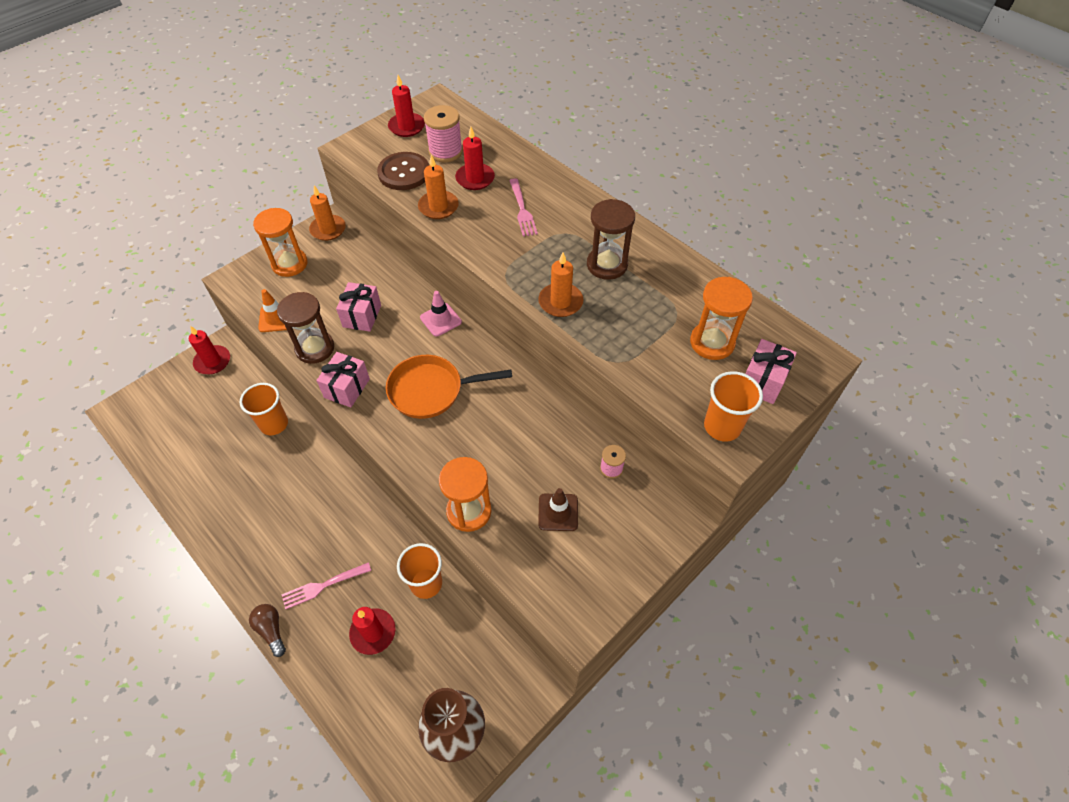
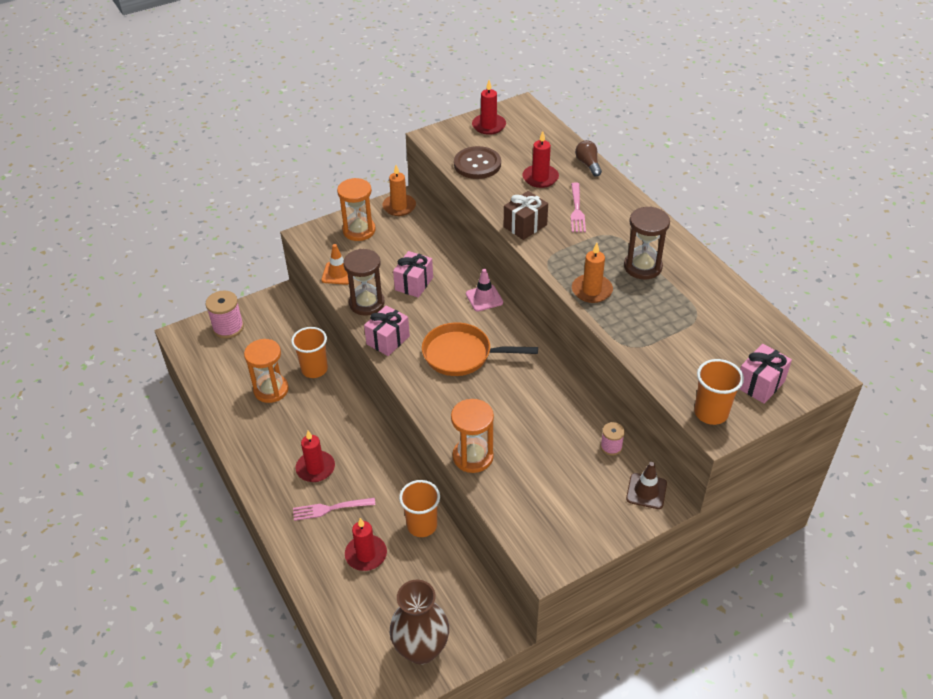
camera: 15 degrees right, 10 degrees down
red candle [189,326,230,374] -> red candle moved to [296,431,335,482]
brown light bulb [249,604,286,657] -> brown light bulb moved to [575,140,602,176]
orange candle [418,155,459,219] -> none
pink spool [424,105,463,162] -> pink spool moved to [206,290,244,339]
brown traffic cone [538,488,578,531] -> brown traffic cone moved to [626,462,667,509]
orange hourglass [690,277,753,360] -> orange hourglass moved to [244,339,289,403]
none -> brown gift [504,191,548,240]

